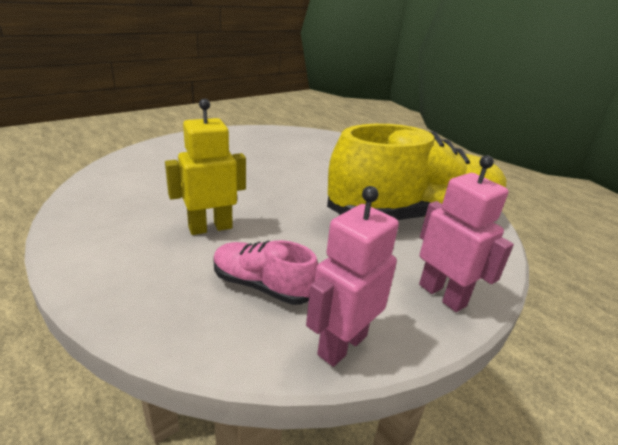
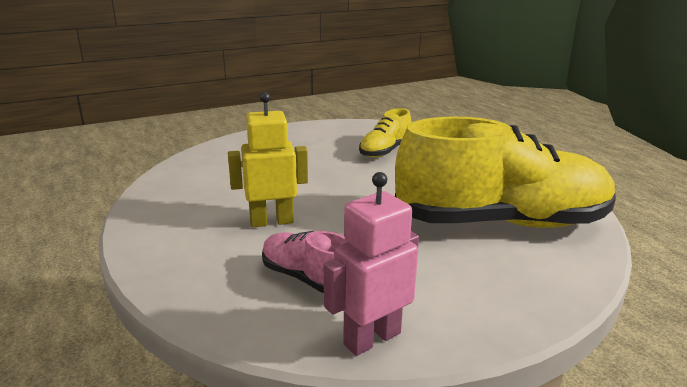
camera: 15 degrees right, 5 degrees down
pink robot [419,155,514,312] -> none
none -> yellow shoe [359,108,412,158]

